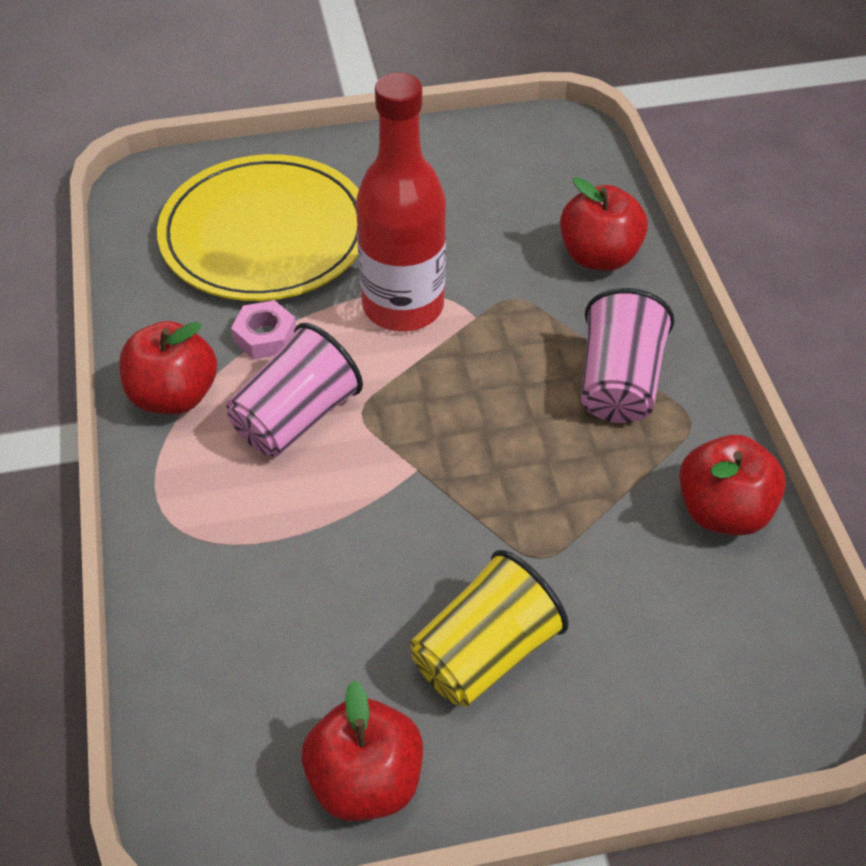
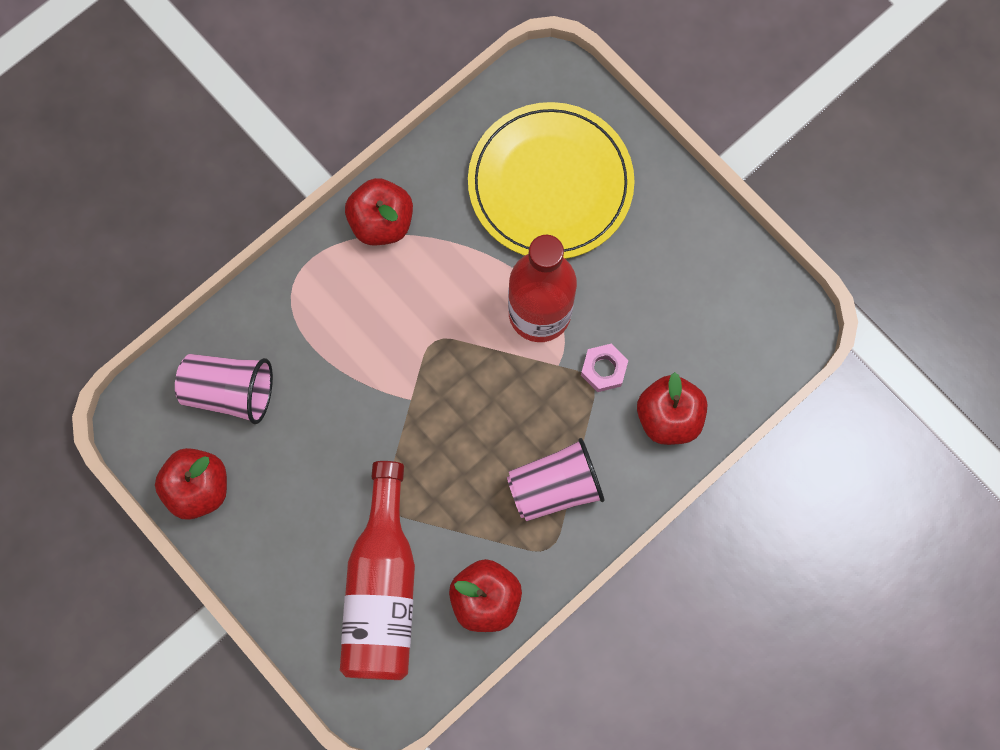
camera: 60 degrees right, 25 degrees up
pink cup [226,323,363,457] -> pink cup moved to [175,354,273,424]
pink nut [231,300,296,359] -> pink nut moved to [581,344,628,392]
yellow cup [410,550,569,707] -> none
none -> red bottle [340,461,415,680]

